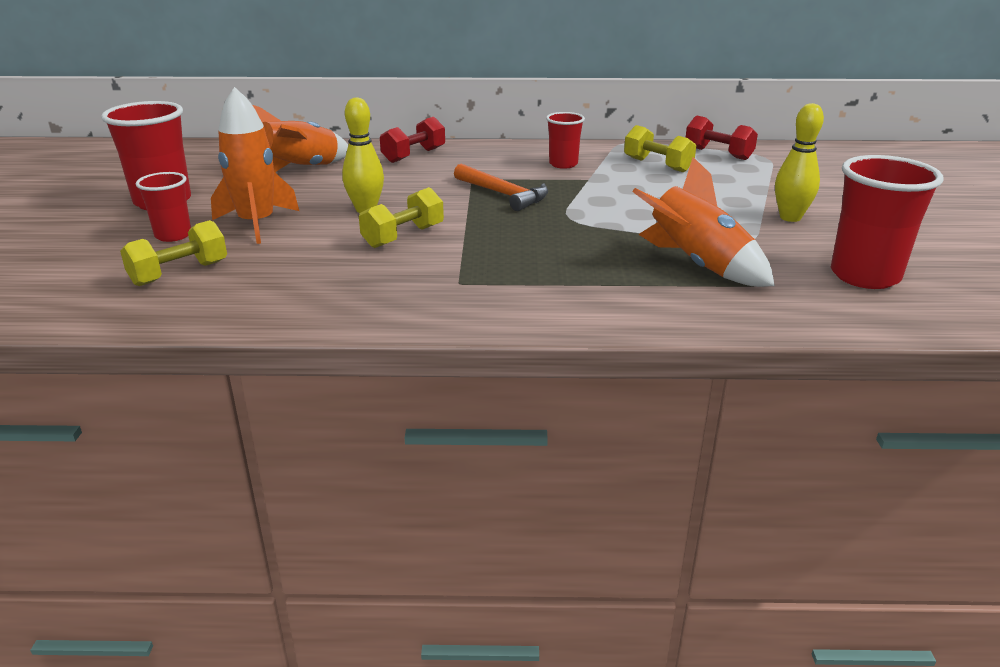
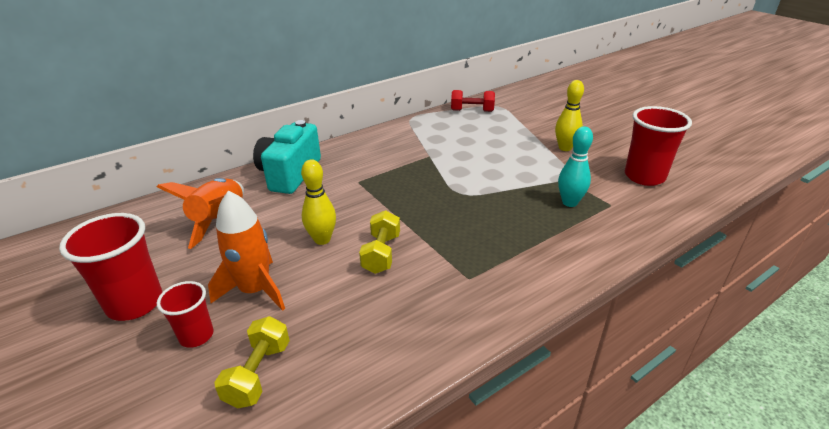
camera: 35 degrees left, 5 degrees up
red dumbbell [380,117,445,163] -> turquoise camera [253,120,321,194]
orange hammer [454,164,548,211] -> none
red cup [546,112,585,169] -> none
yellow dumbbell [624,125,696,172] -> none
orange rocket [632,157,775,287] -> turquoise bowling pin [558,126,593,207]

